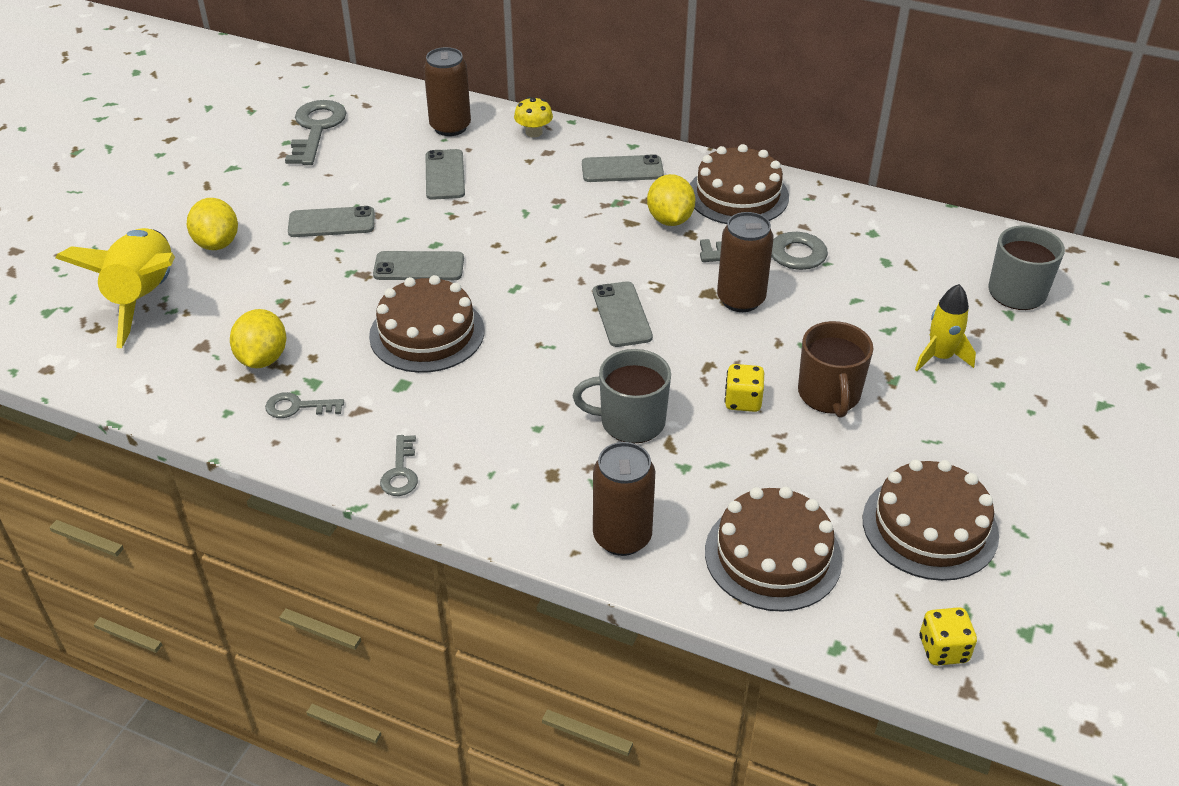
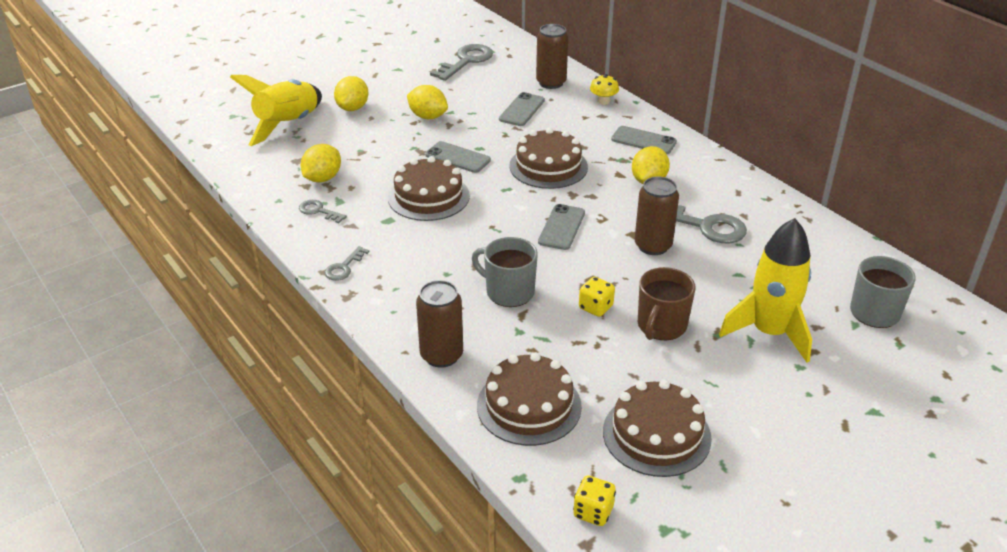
camera: 30 degrees right, 5 degrees down
grey phone [288,206,375,237] -> yellow lemon [407,85,448,119]
brown cake [690,144,789,224] -> brown cake moved to [509,128,588,189]
yellow rocket [915,284,976,371] -> yellow rocket [719,218,812,363], size x1.82

